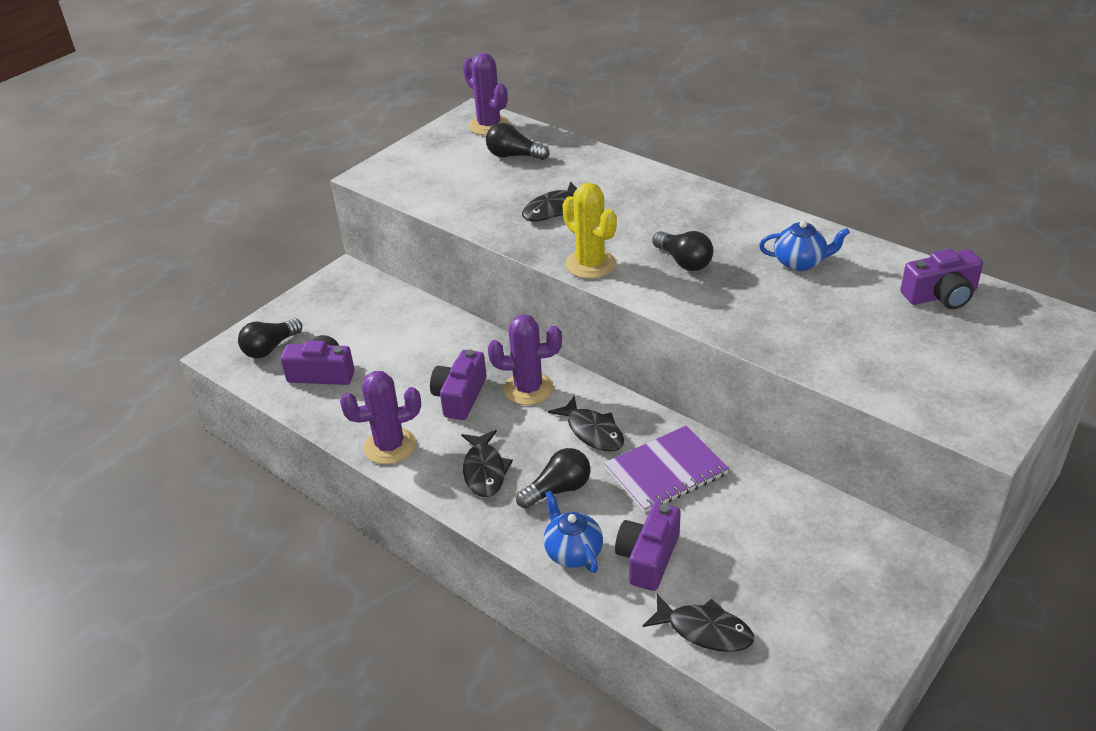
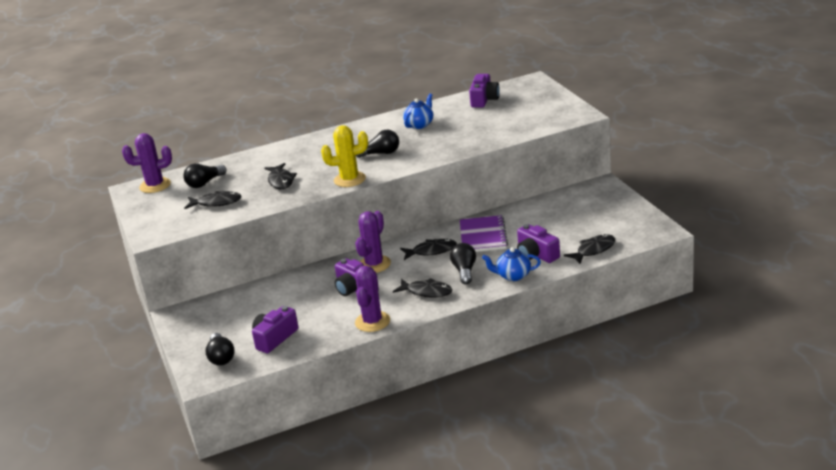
camera: 60 degrees left, 10 degrees down
none -> black fish [184,191,241,209]

